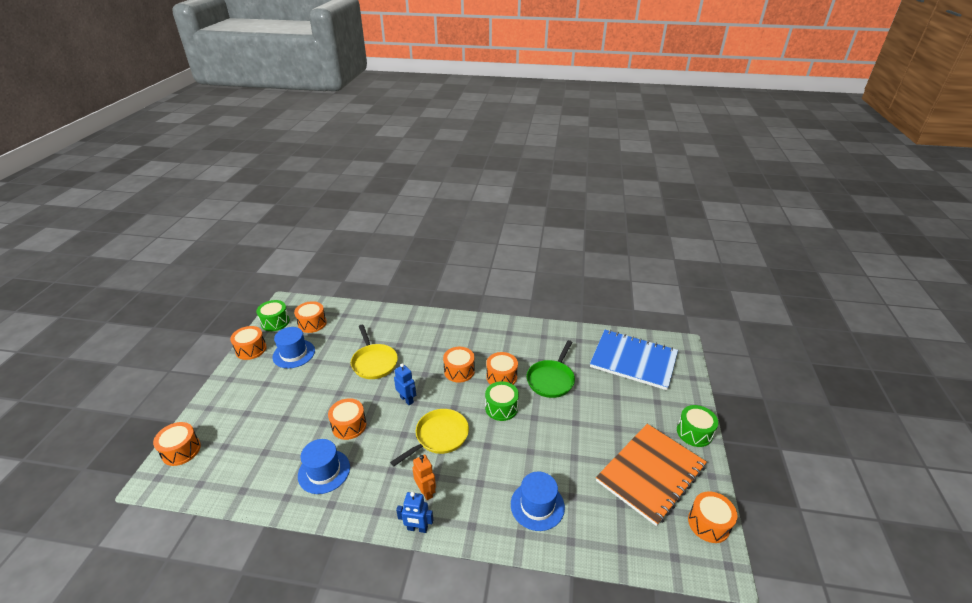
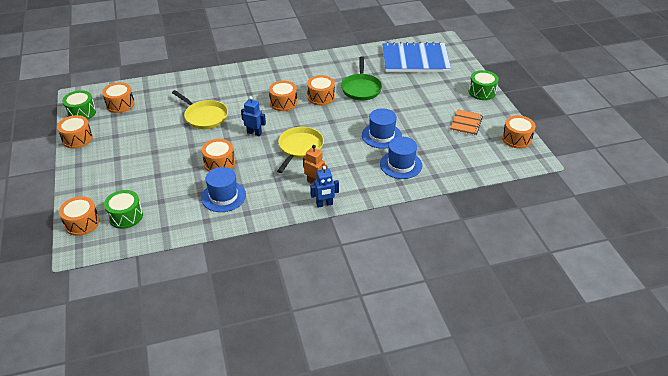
camera: 25 degrees left, 5 degrees up
blue hat [272,327,315,368] -> blue hat moved to [362,108,402,149]
green drum [485,381,519,421] -> green drum moved to [104,190,143,229]
orange notebook [596,424,707,526] -> orange notebook [450,109,483,136], size x0.48

